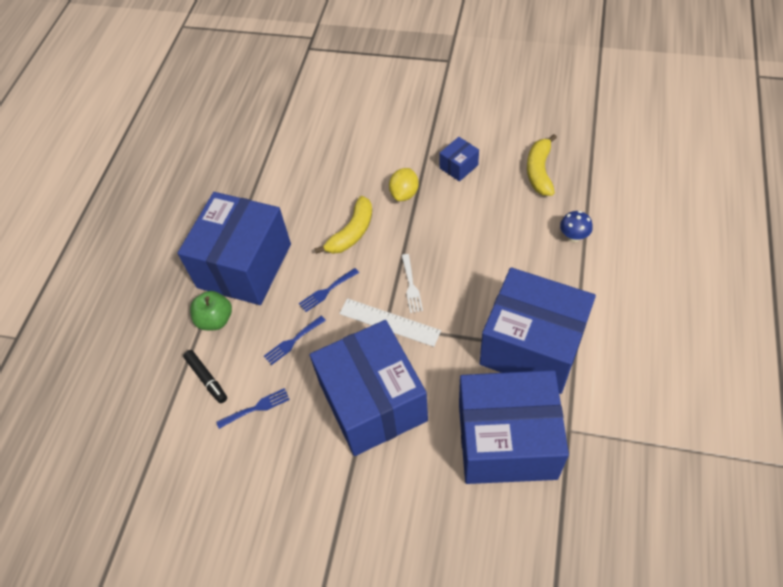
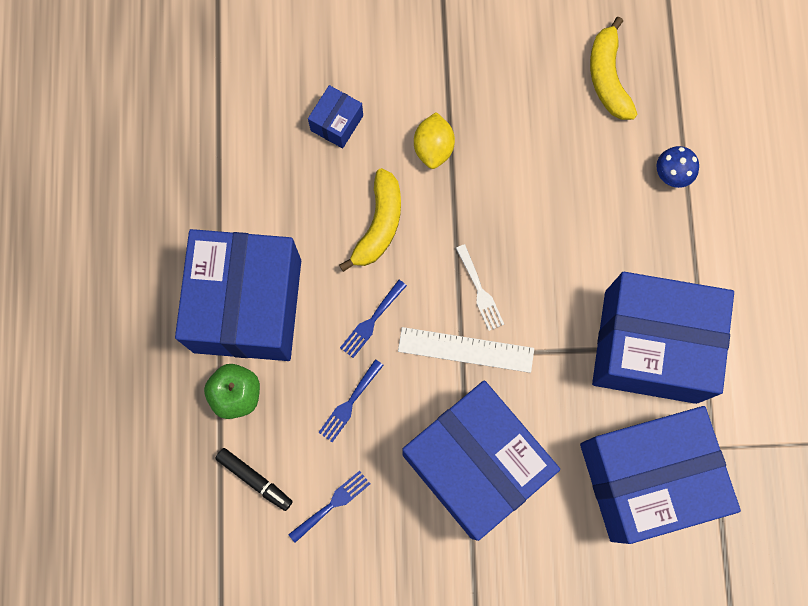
camera: 20 degrees left, 20 degrees up
blue box [439,137,479,182] -> blue box moved to [308,85,363,148]

